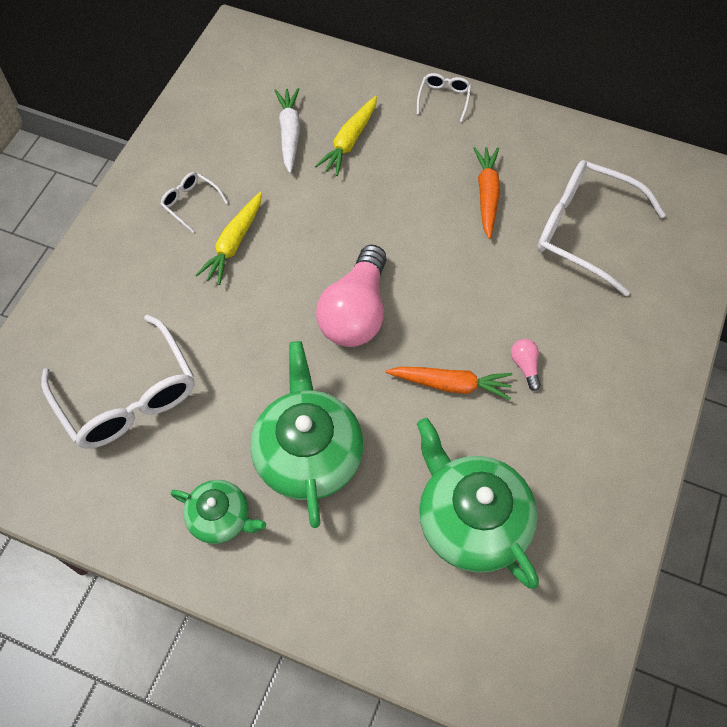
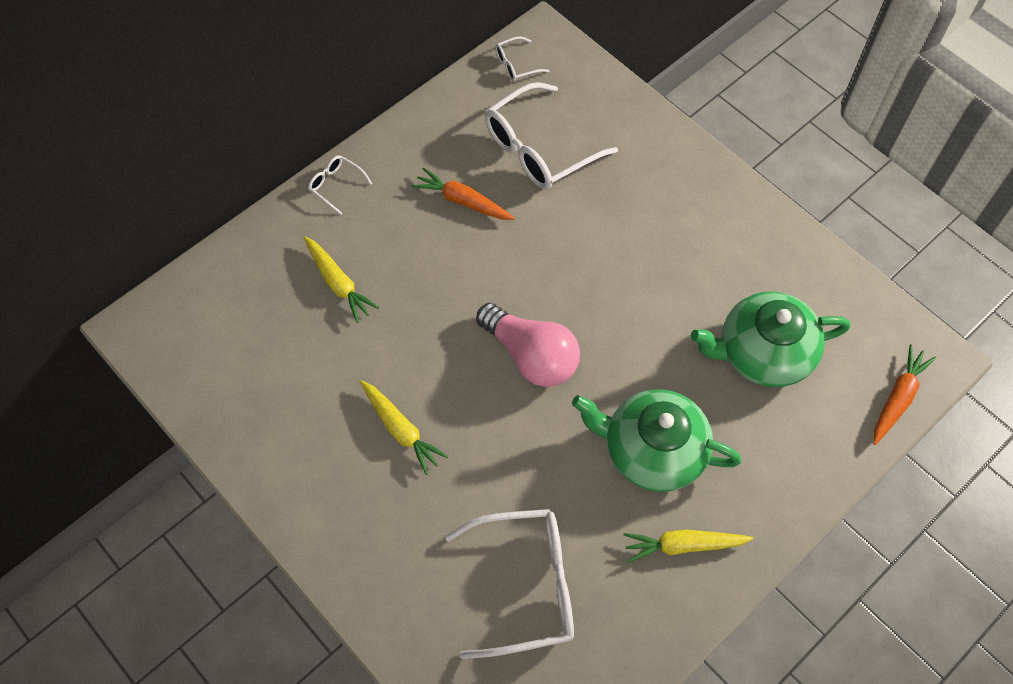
camera: 65 degrees left, 0 degrees up
white glasses [160,172,228,233] -> white glasses moved to [495,36,550,81]
green teapot [171,480,266,544] -> yellow carrot [624,530,753,563]
white carrot [274,88,300,173] -> none
orange carrot [386,367,512,400] -> orange carrot moved to [873,344,936,445]
pink light bulb [511,339,541,391] -> none

